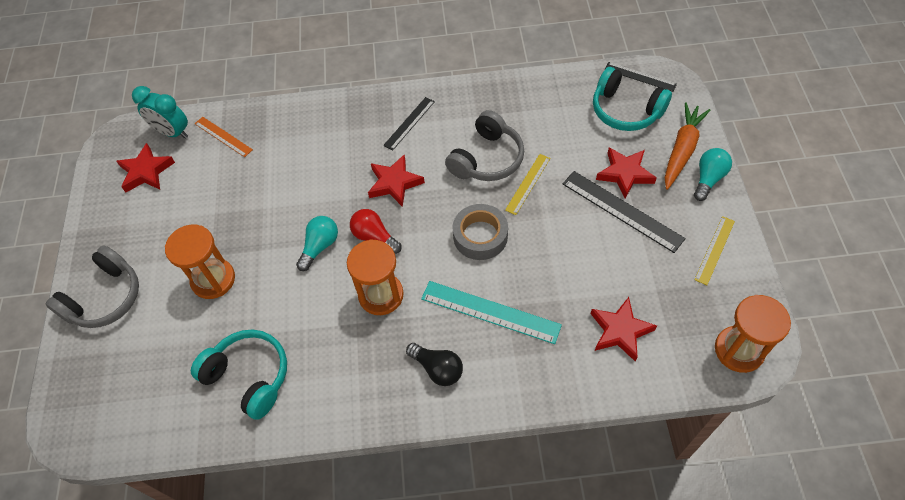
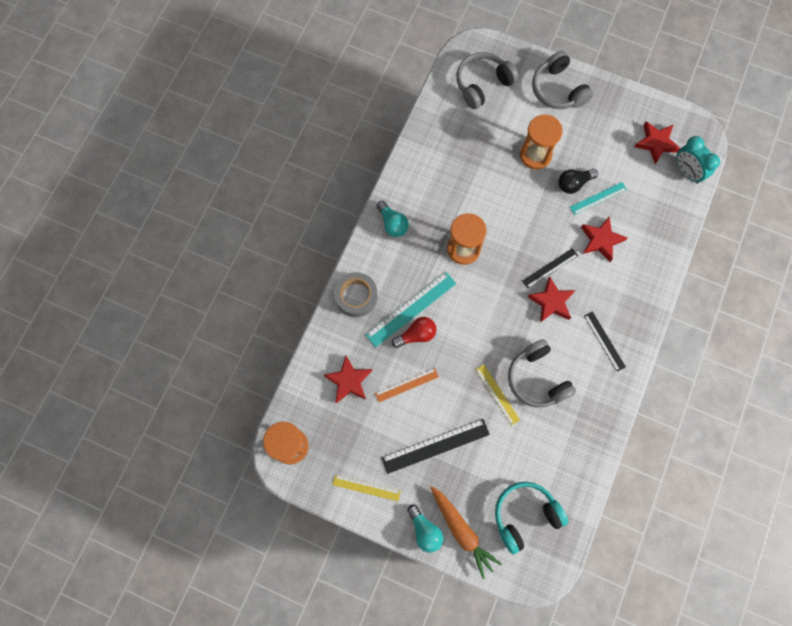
camera: 115 degrees right, 15 degrees up
turquoise clock [132,86,188,139] -> turquoise clock turned 90 degrees counterclockwise [676,136,720,184]
turquoise headphones [191,329,287,420] -> none
orange ruler [195,117,253,157] -> orange ruler moved to [375,368,439,402]
turquoise light bulb [296,216,338,271] -> turquoise light bulb moved to [377,200,409,237]
red light bulb [350,209,402,254] -> red light bulb moved to [392,317,436,348]
black light bulb [406,343,463,386] -> black light bulb moved to [559,169,598,194]
grey tape [453,204,508,260] -> grey tape moved to [334,272,378,317]
red star [596,148,657,199] -> red star moved to [581,217,627,262]
black ruler [605,62,677,92] -> black ruler moved to [522,248,578,288]
yellow ruler [694,216,735,285] -> yellow ruler turned 45 degrees counterclockwise [333,475,401,501]
none -> grey headphones [457,52,519,109]
none -> turquoise ruler [570,182,627,215]

